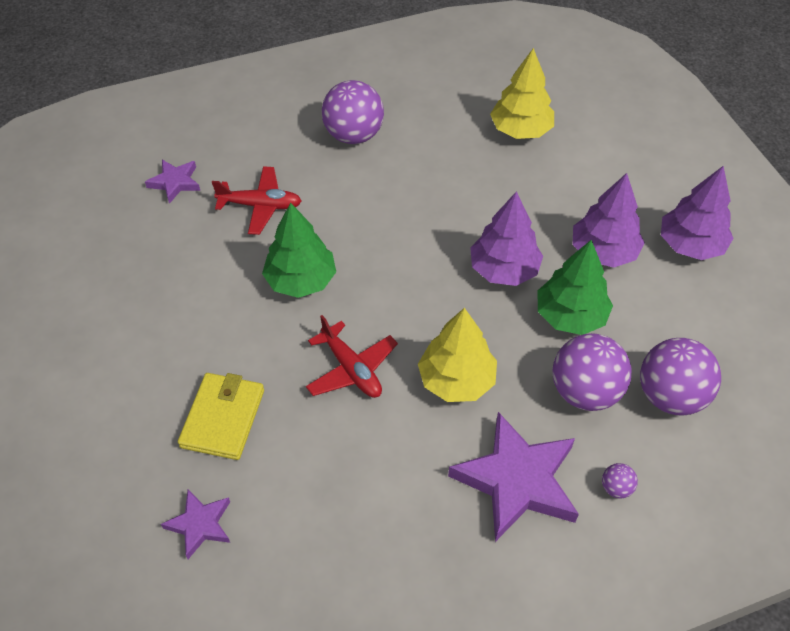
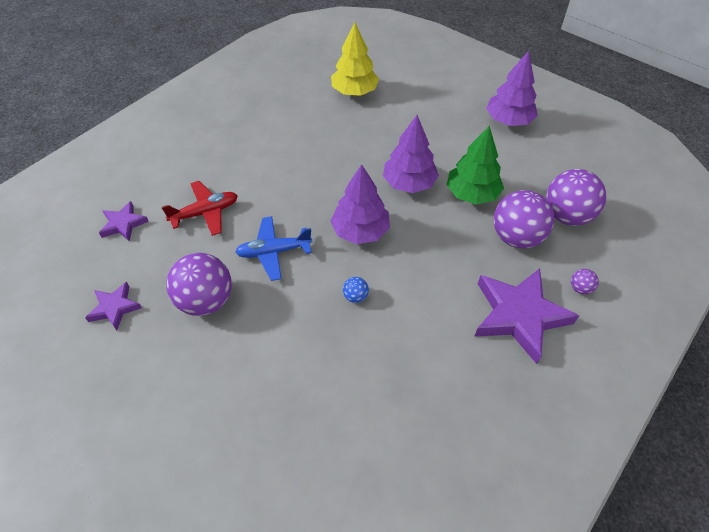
camera: 30 degrees left, 0 degrees up
purple star [161,490,230,559] -> purple star moved to [85,282,142,330]
yellow wallet [178,373,264,460] -> none
green tree [262,203,336,298] -> blue plane [235,216,313,281]
red plane [306,315,398,398] -> blue ball [343,277,369,303]
purple ball [322,80,384,144] -> purple ball moved to [167,253,232,316]
yellow tree [418,308,497,402] -> none
purple tree [573,173,645,268] -> purple tree moved to [330,164,390,244]

